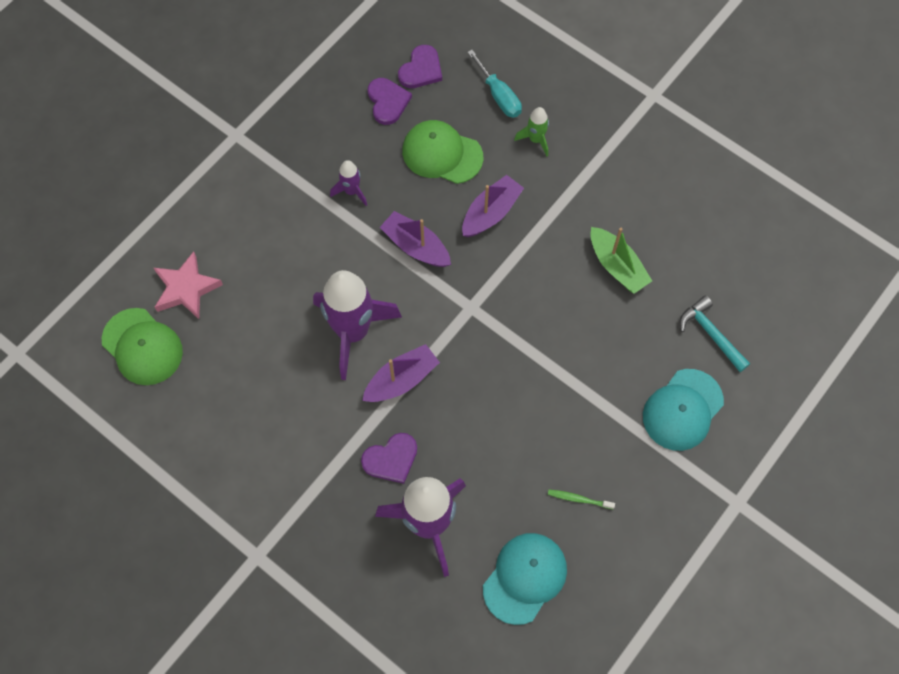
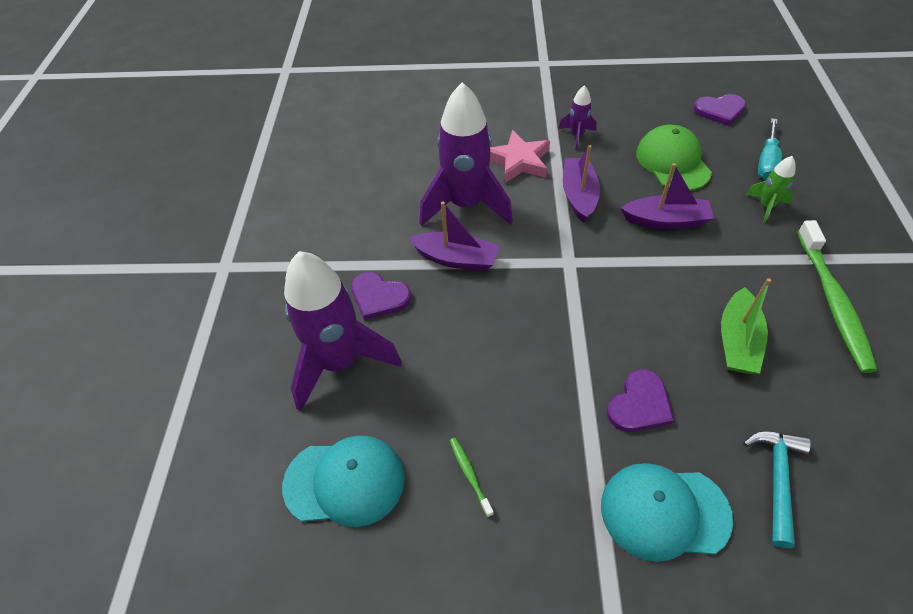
camera: 55 degrees right, 15 degrees down
green cap [102,308,183,385] -> none
pink star [154,252,223,319] -> pink star moved to [490,130,550,183]
purple heart [368,78,412,125] -> purple heart moved to [607,369,674,432]
none -> green toothbrush [797,220,877,373]

